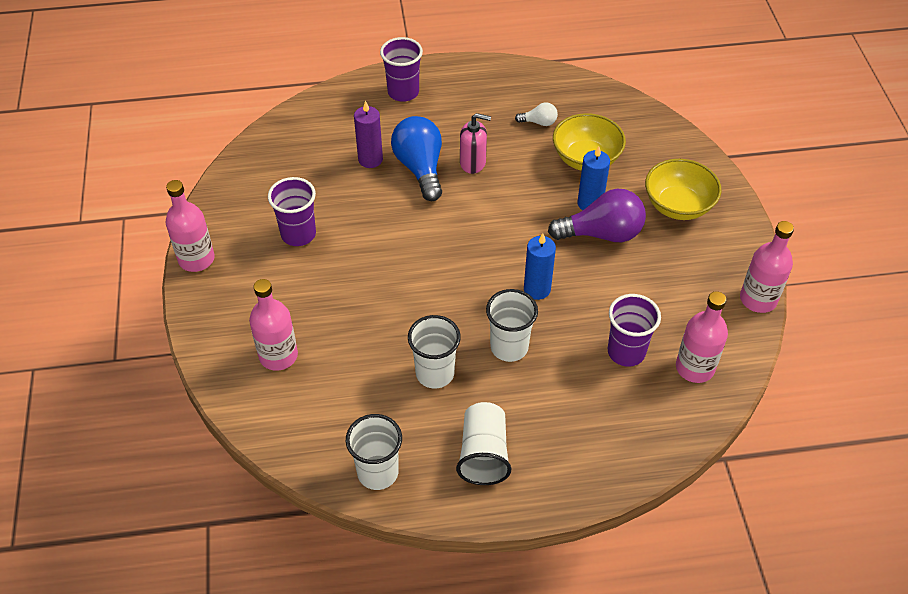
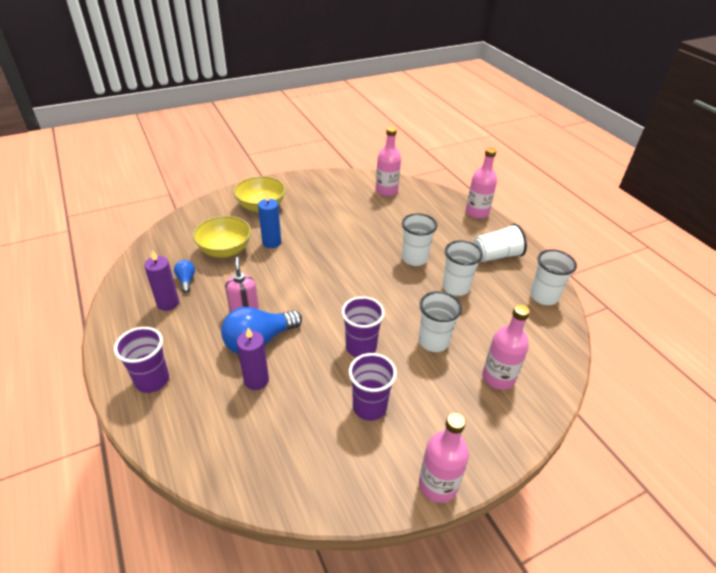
camera: 110 degrees left, 10 degrees down
white light bulb [515,102,558,126] -> blue light bulb [174,260,195,293]
blue candle [524,233,556,300] -> none
purple light bulb [548,189,646,242] -> none
purple cup [608,294,661,367] -> purple cup moved to [342,296,385,357]
pink bottle [740,221,794,313] -> pink bottle moved to [466,147,497,219]
none -> purple candle [144,250,179,311]
none -> white cup [419,291,462,352]

